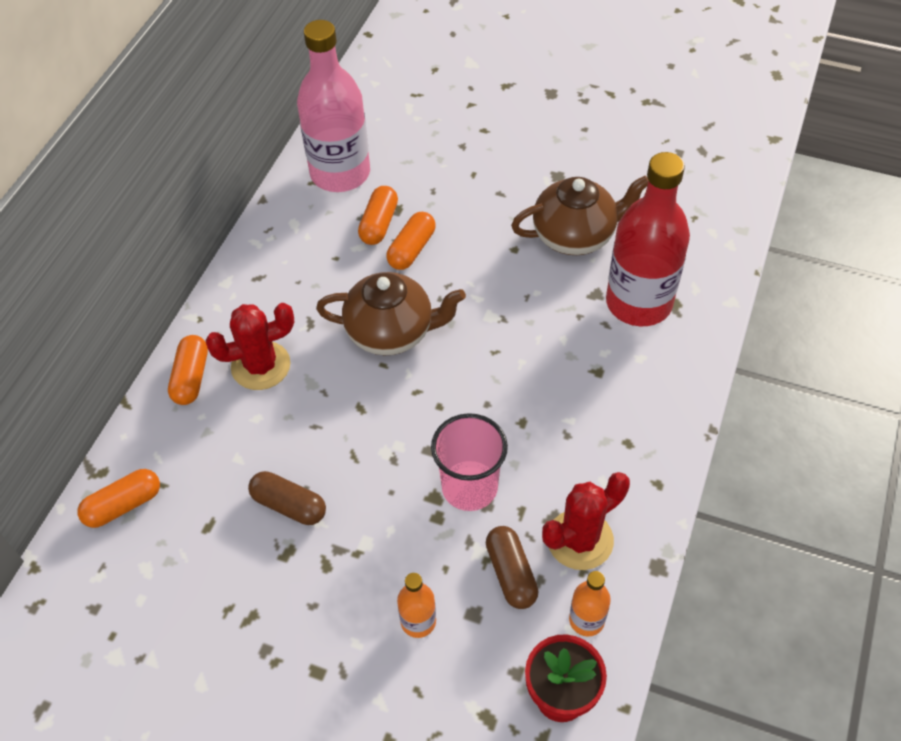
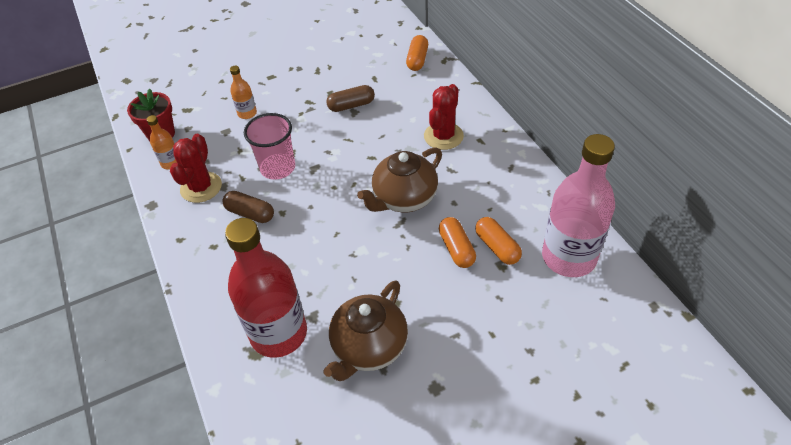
camera: 135 degrees right, 5 degrees down
orange capsule [168,335,208,405] -> none
brown capsule [486,526,539,609] -> brown capsule moved to [222,191,274,223]

